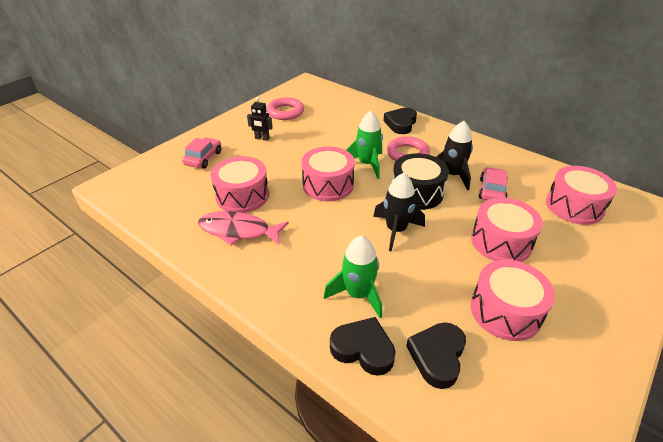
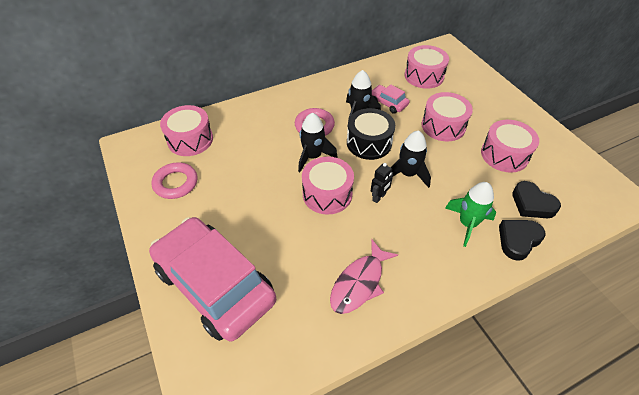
camera: 65 degrees left, 10 degrees up
pink car [182,138,221,168] -> pink car [149,217,276,342], size x2.44
pink drum [211,156,269,213] -> pink drum moved to [160,105,213,156]
black robot [247,97,273,141] -> black robot moved to [371,163,393,203]
green rocket [346,111,383,179] -> black rocket [298,113,338,172]
black heart [384,108,417,134] -> none

